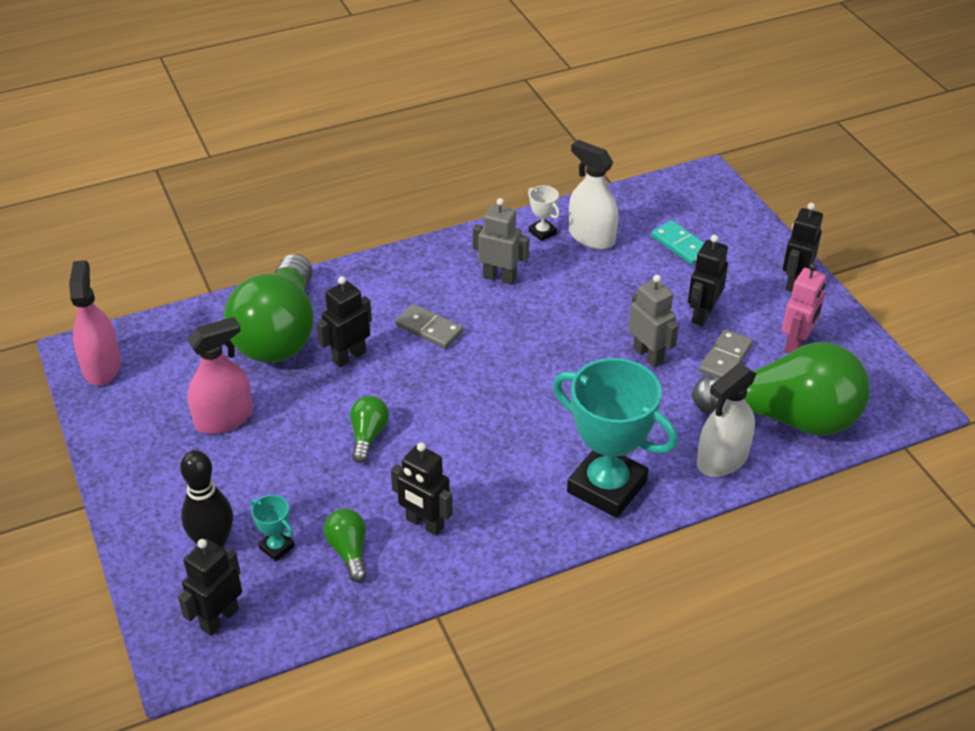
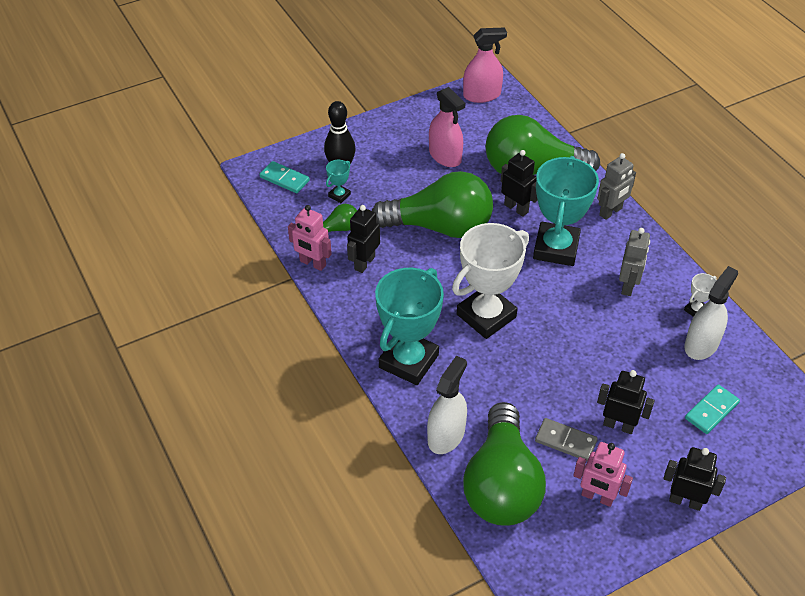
camera: 85 degrees right, 5 degrees up
black robot [178,539,242,636] -> turquoise domino [260,161,310,193]
green light bulb [350,396,389,463] -> green light bulb [372,171,493,238], size x2.40
grey domino [395,304,463,349] -> turquoise trophy [533,156,599,266]
grey robot [629,275,679,367] -> grey robot moved to [597,153,636,220]
white spray bottle [697,364,756,477] -> white spray bottle turned 75 degrees clockwise [427,356,467,454]
none -> pink robot [288,205,332,271]
none -> white trophy [452,223,529,339]

